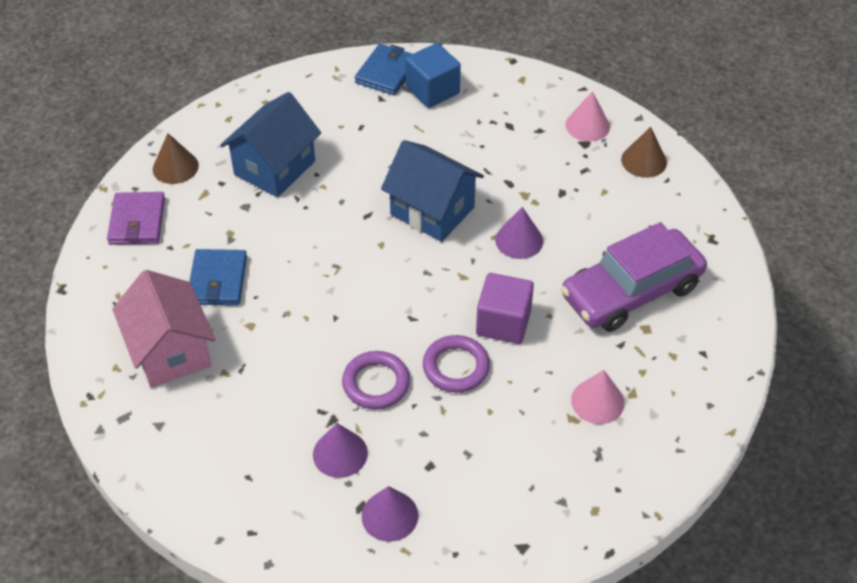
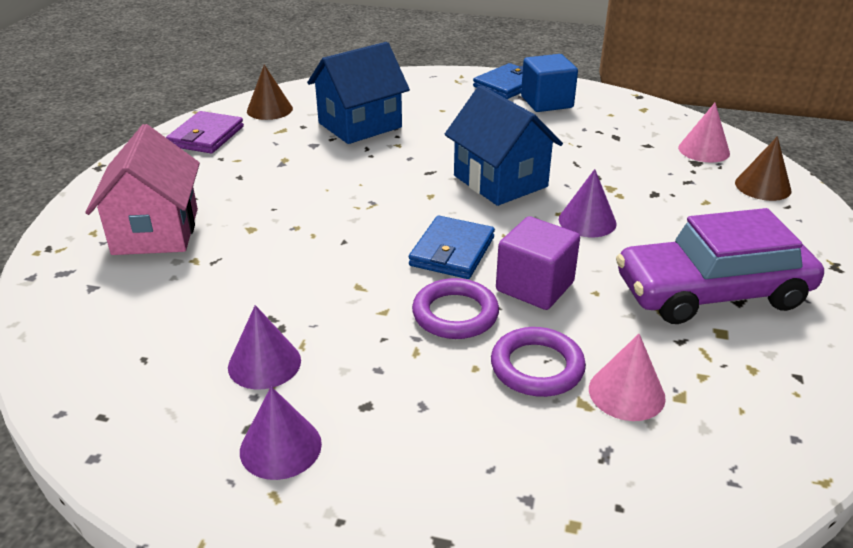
camera: 20 degrees right, 15 degrees down
blue wallet [189,249,247,306] -> blue wallet moved to [409,216,495,279]
purple ring [342,351,410,409] -> purple ring moved to [491,327,586,397]

